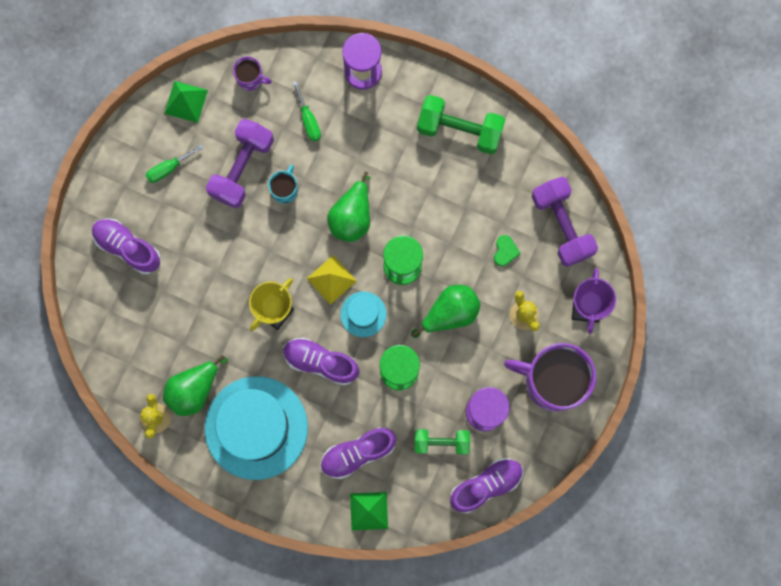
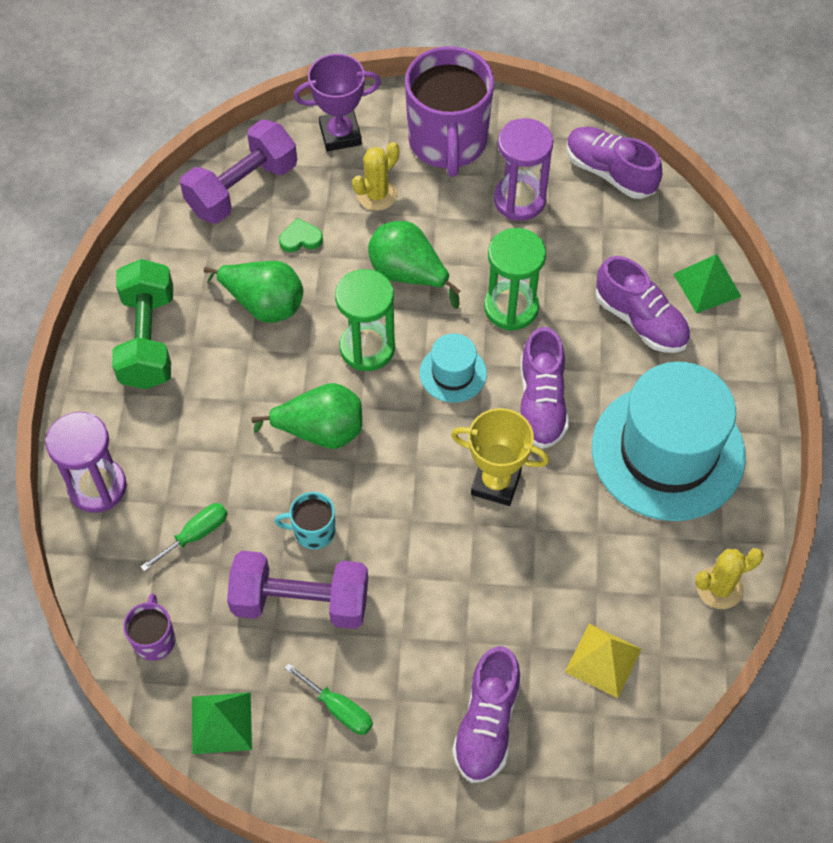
camera: 110 degrees left, 20 degrees down
green pear [163,355,228,416] -> green pear moved to [204,261,303,323]
yellow pyramid [307,255,357,305] -> yellow pyramid moved to [565,624,641,698]
green dumbbell [415,429,470,455] -> none

